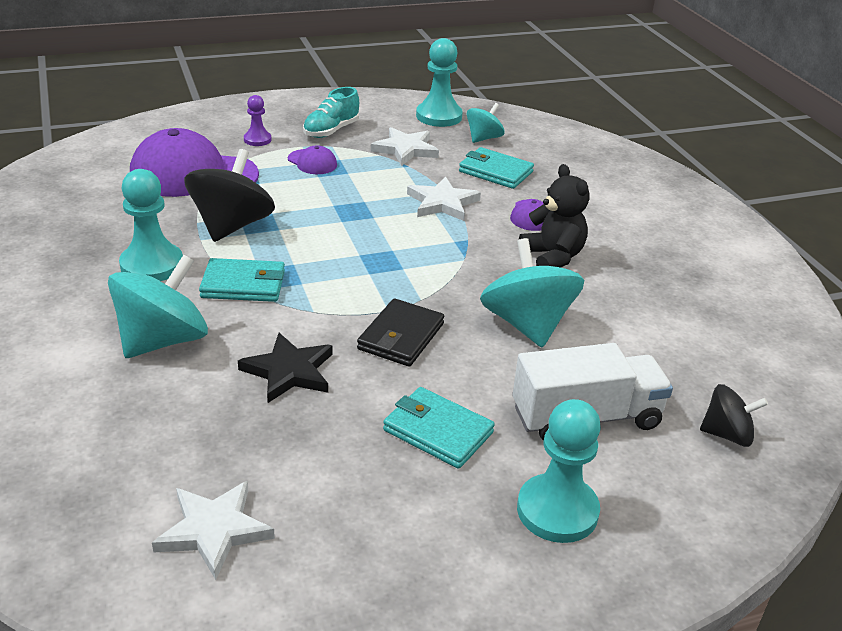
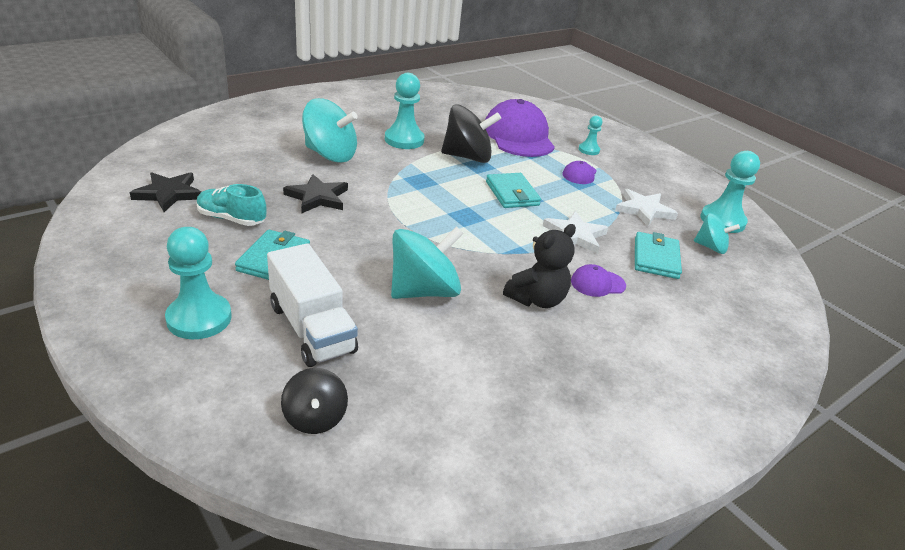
camera: 70 degrees right, 0 degrees up
white star [152,481,275,580] -> black star [130,172,201,212]
turquoise wallet [199,258,285,302] -> turquoise wallet moved to [486,173,541,208]
purple pawn [244,95,272,146] -> turquoise pawn [579,115,602,155]
turquoise shoe [303,87,359,138] -> turquoise shoe moved to [197,184,266,226]
black wallet [357,298,444,367] -> none

